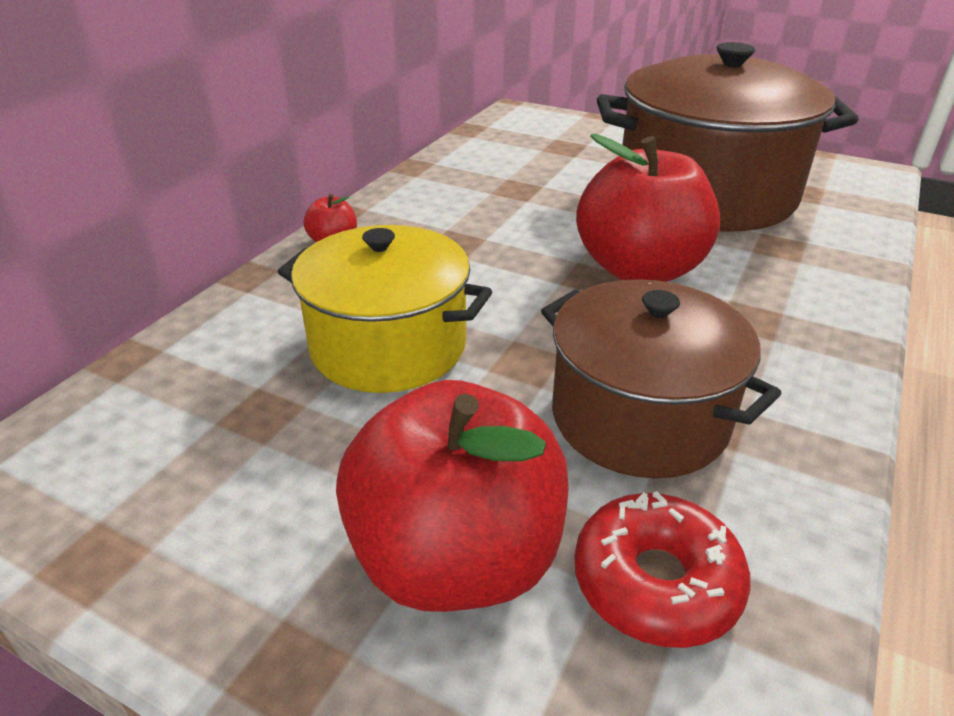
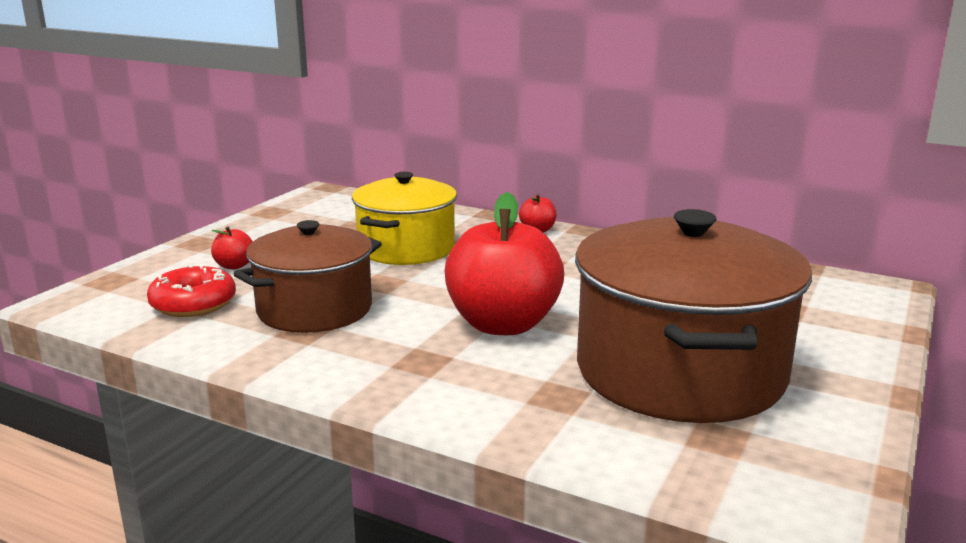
camera: 90 degrees right, 15 degrees down
red apple [336,380,569,612] -> red apple [211,226,253,269], size x0.41

